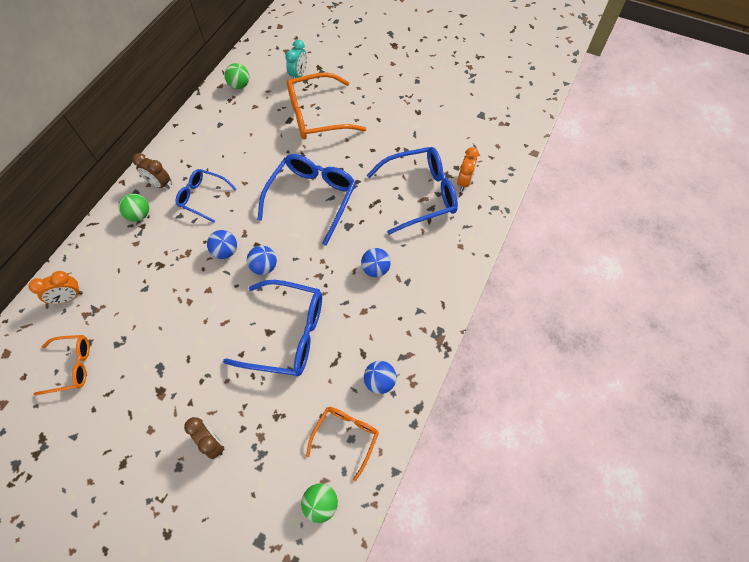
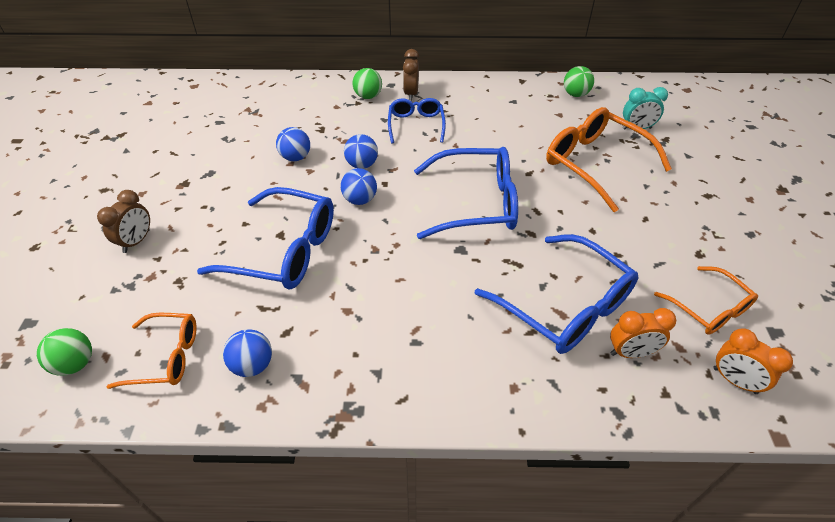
camera: 65 degrees right, 15 degrees down
orange clock [28,271,83,304] -> orange clock moved to [714,328,793,394]
orange glasses [34,335,90,395] -> orange glasses moved to [654,266,758,334]
blue glasses [223,280,322,376] -> blue glasses turned 60 degrees counterclockwise [197,187,334,289]
blue ball [361,248,391,277] -> blue ball moved to [276,127,310,161]

